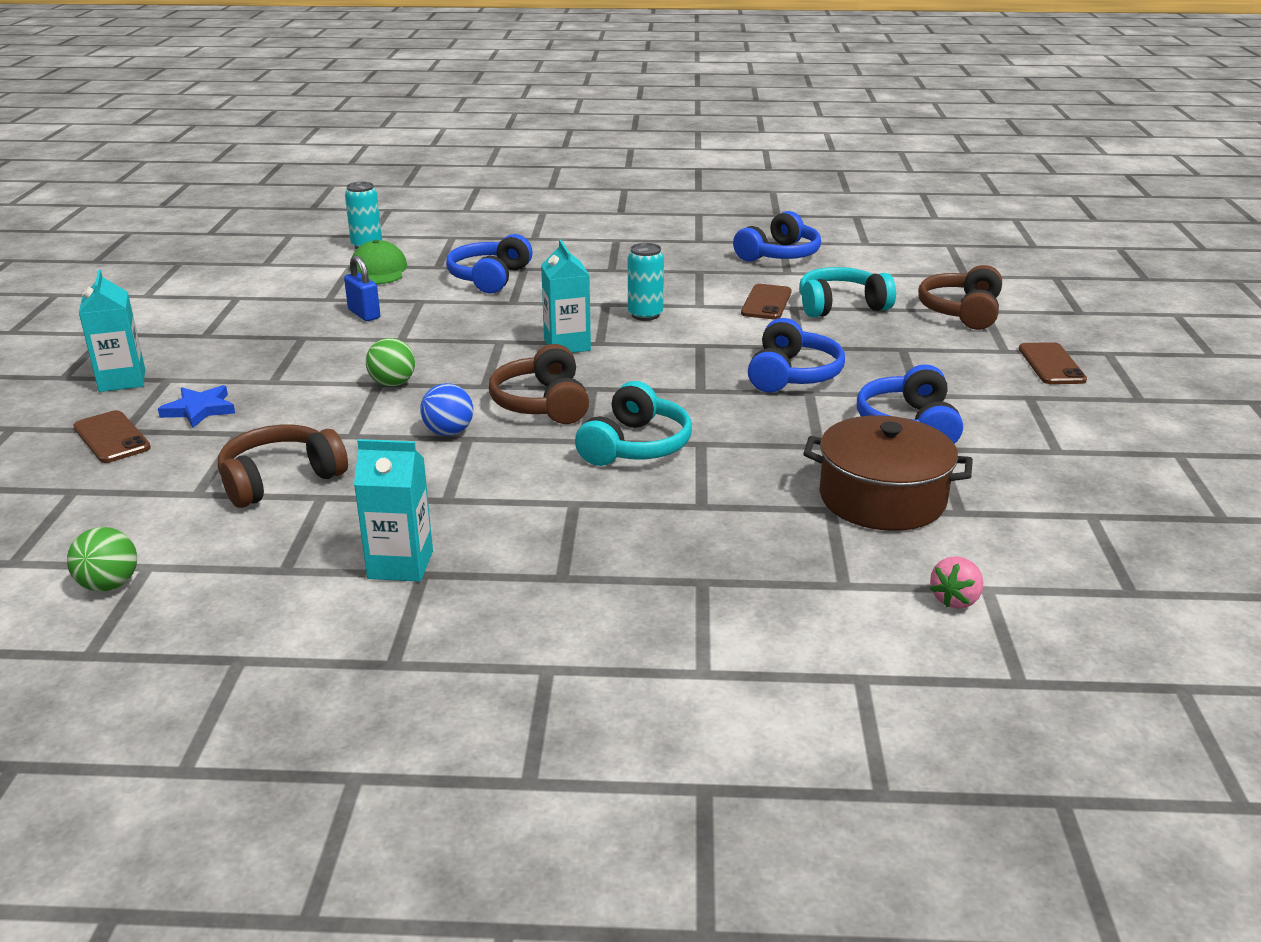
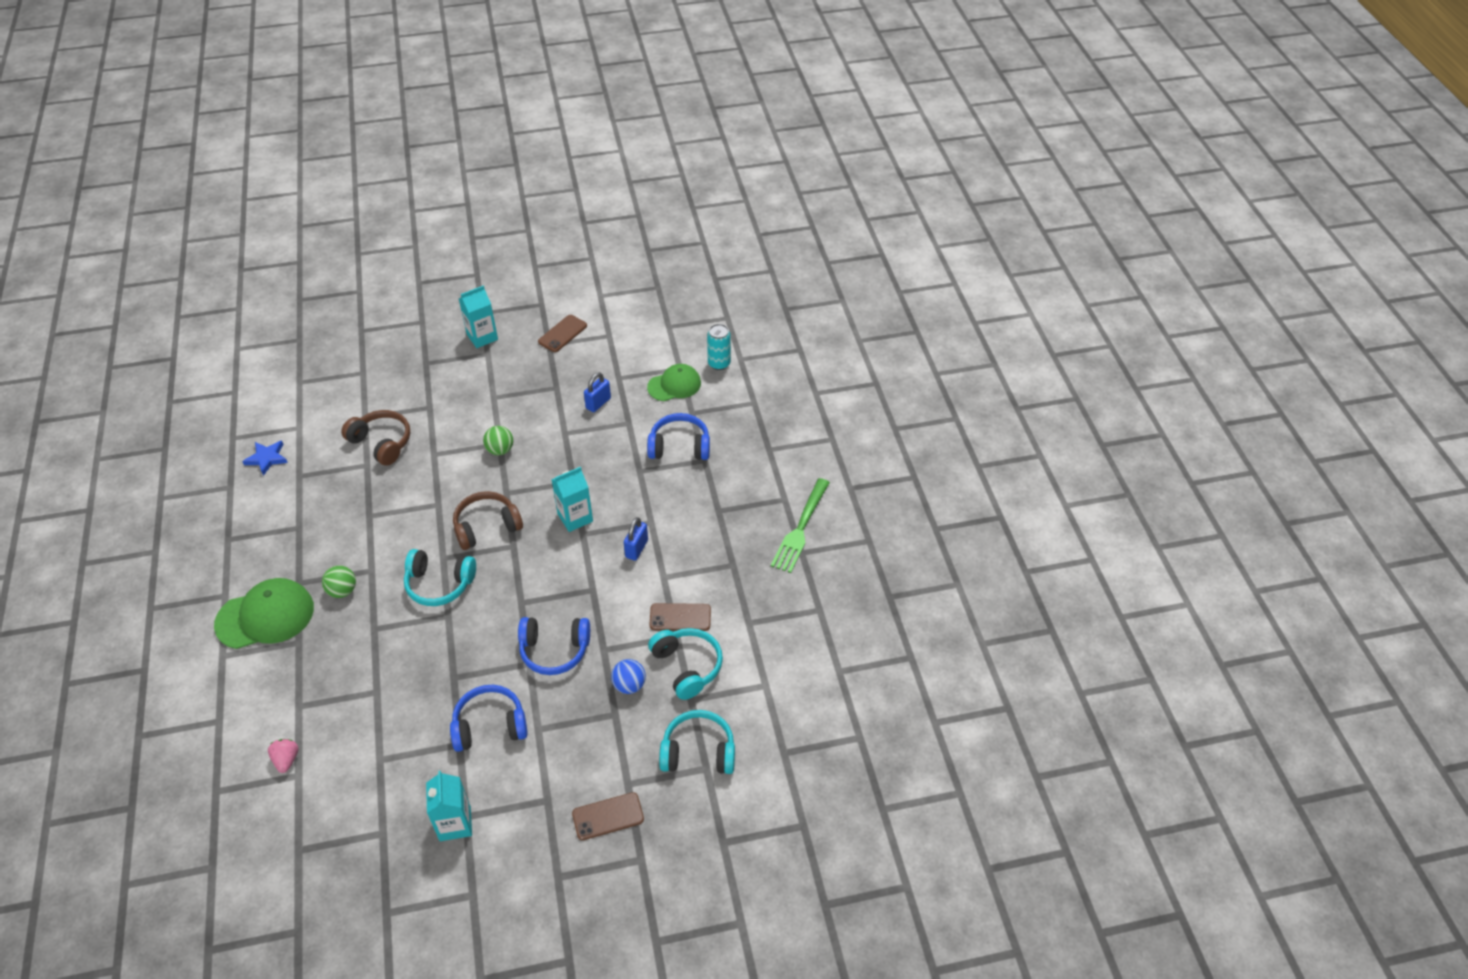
camera: 75 degrees right, 20 degrees up
green ball [67,527,137,592] -> green ball moved to [322,565,356,598]
brown phone [73,410,151,463] -> brown phone moved to [538,315,587,352]
blue star [158,385,235,428] -> blue star moved to [242,440,288,476]
turquoise carton [354,439,433,582] -> turquoise carton moved to [426,771,472,841]
blue ball [420,383,473,436] -> blue ball moved to [611,659,646,694]
turquoise can [628,243,664,321] -> blue padlock [624,517,648,561]
blue headphones [733,211,821,262] -> none
brown pot [803,415,973,531] -> none
brown headphones [918,265,1002,330] -> turquoise headphones [659,710,735,774]
pink strawberry [930,556,984,609] -> pink strawberry turned 60 degrees clockwise [268,739,298,773]
none -> green cap [214,578,314,649]
none -> green fork [771,478,830,573]

